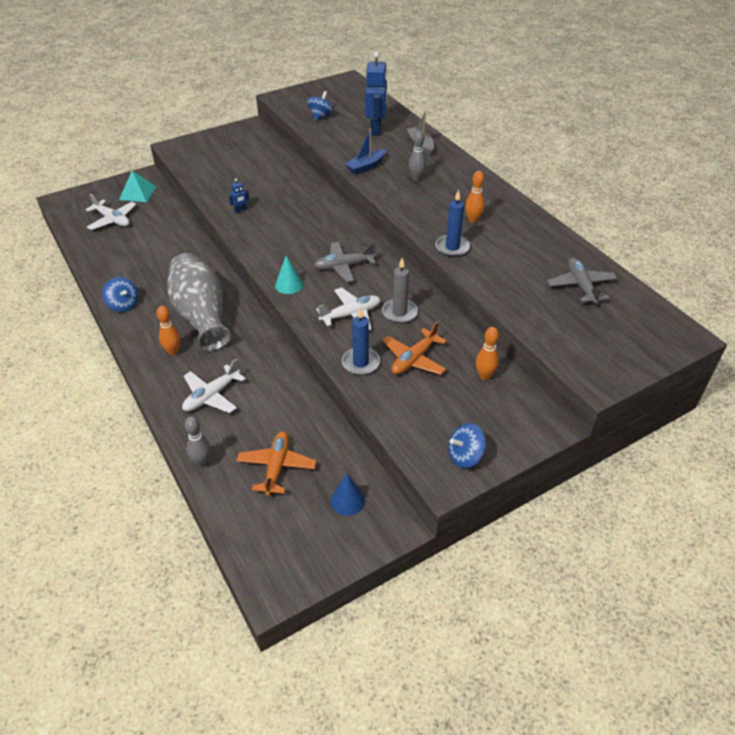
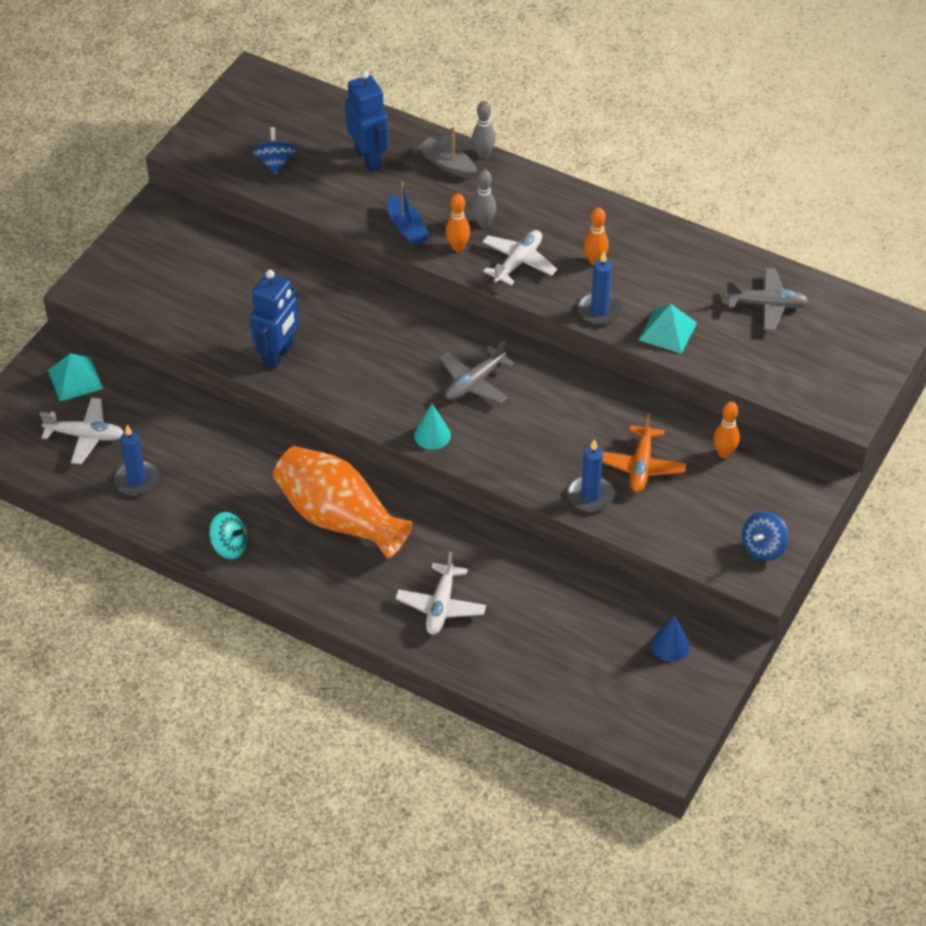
camera: 30 degrees left, 5 degrees up
blue spinning top [102,277,139,312] -> turquoise spinning top [209,512,247,559]
orange bowling pin [156,306,181,355] -> orange bowling pin moved to [445,193,470,251]
grey vase [167,253,232,351] -> orange vase [273,446,412,559]
grey bowling pin [185,416,211,467] -> grey bowling pin moved to [472,101,496,159]
blue robot [229,179,249,213] -> blue robot [250,270,299,370], size x2.31
orange plane [237,431,317,496] -> none
white plane [316,288,381,330] -> white plane moved to [482,230,557,285]
blue boat [345,128,386,175] -> blue boat turned 45 degrees counterclockwise [387,182,430,246]
grey candle [382,258,418,323] -> none
grey plane [547,258,618,305] -> grey plane turned 135 degrees clockwise [725,268,809,331]
none -> blue candle [114,425,159,496]
none -> turquoise pyramid [639,304,697,354]

